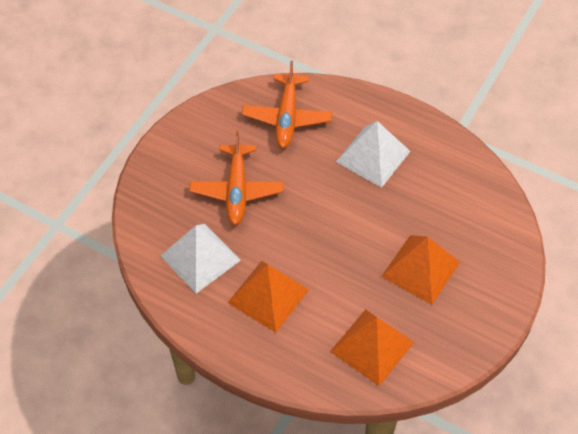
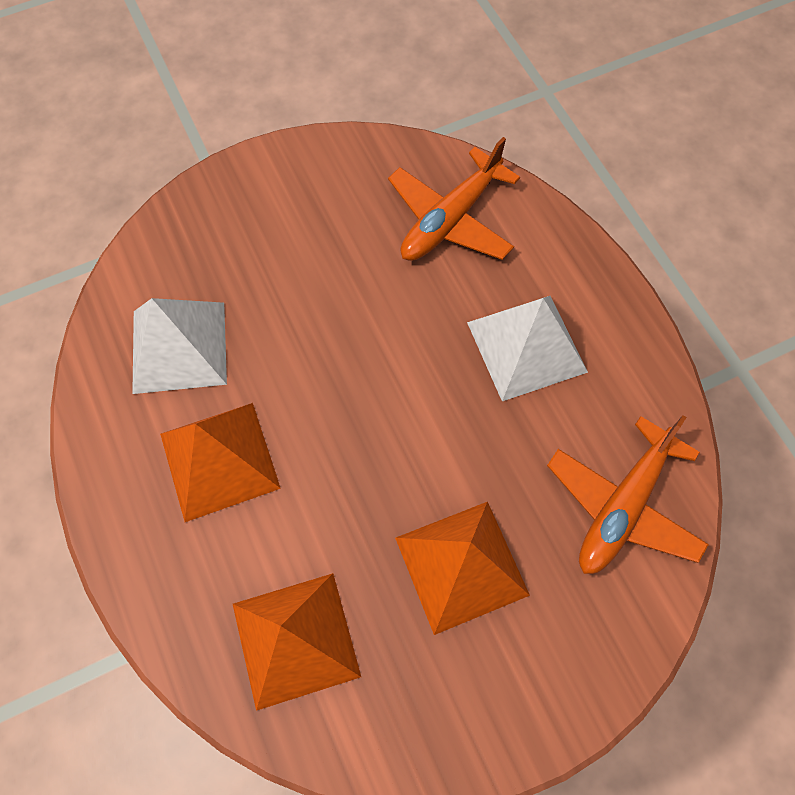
camera: 35 degrees right, 10 degrees up
orange plane [189,131,284,225] -> orange plane moved to [547,415,709,574]

